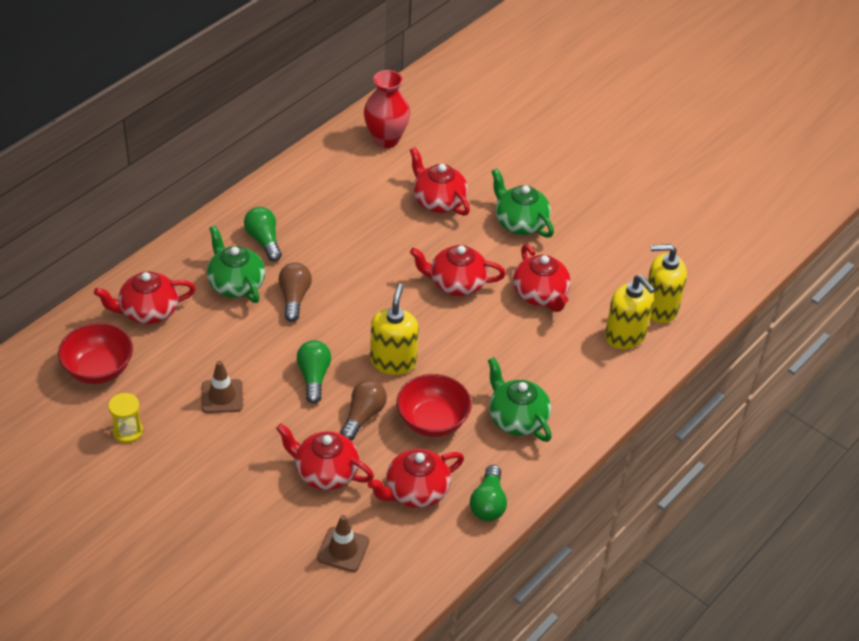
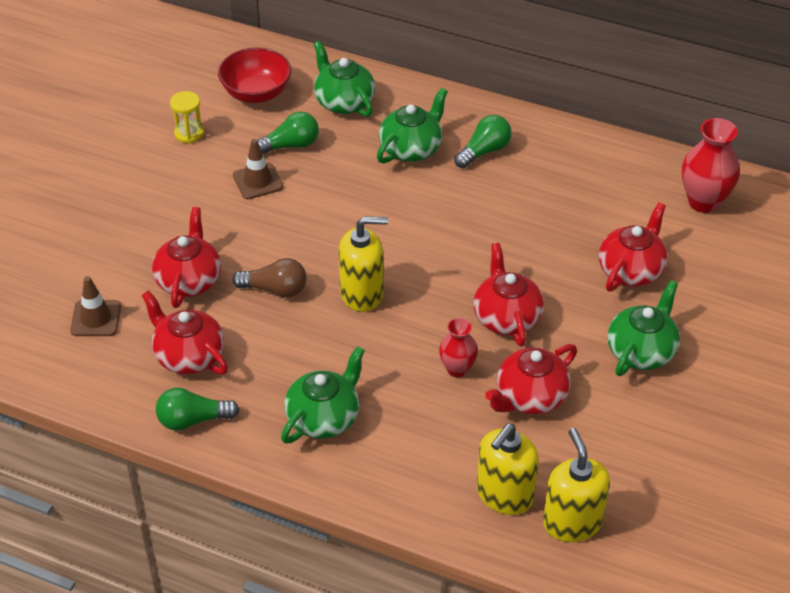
camera: 75 degrees right, 0 degrees up
red teapot [94,271,196,324] -> green teapot [314,41,375,117]
brown light bulb [278,262,312,322] -> none
green light bulb [297,340,331,404] -> green light bulb moved to [257,112,319,153]
red bowl [397,374,472,437] -> none
none -> red vase [439,318,478,378]

